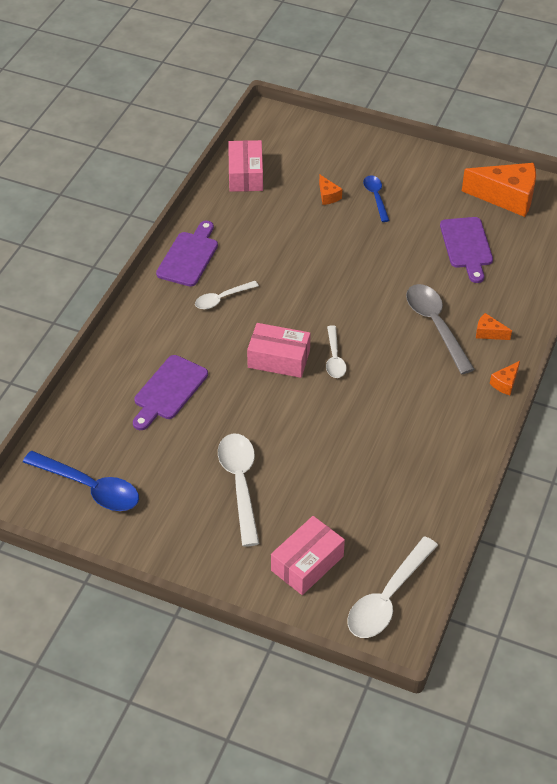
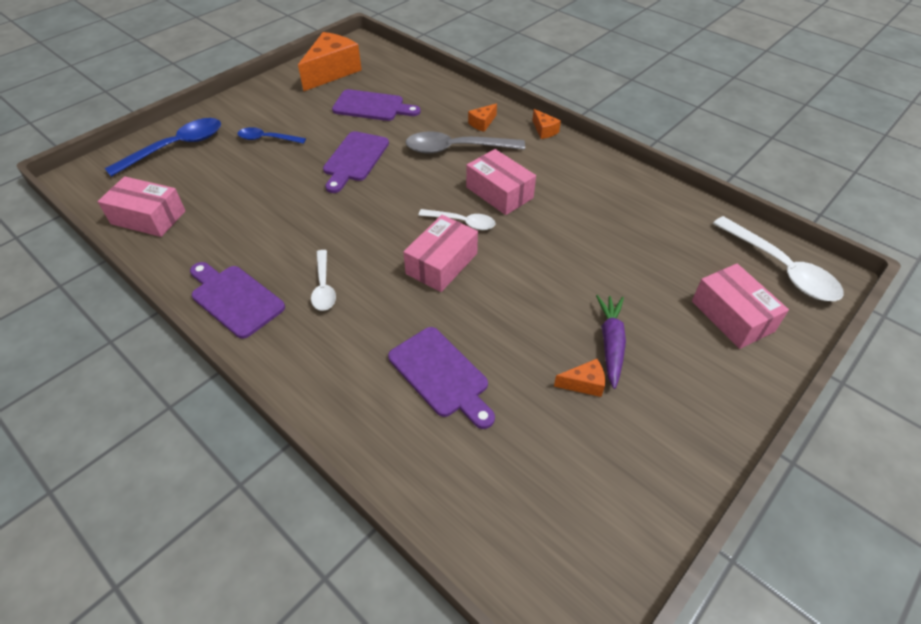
camera: 70 degrees left, 0 degrees up
blue spoon [23,451,139,511] -> blue spoon moved to [105,118,221,177]
white spoon [218,434,259,547] -> purple carrot [596,295,626,389]
orange cheese [319,175,342,205] -> orange cheese moved to [554,359,605,397]
none -> purple cutting board [323,131,389,193]
none -> pink box [466,149,536,215]

